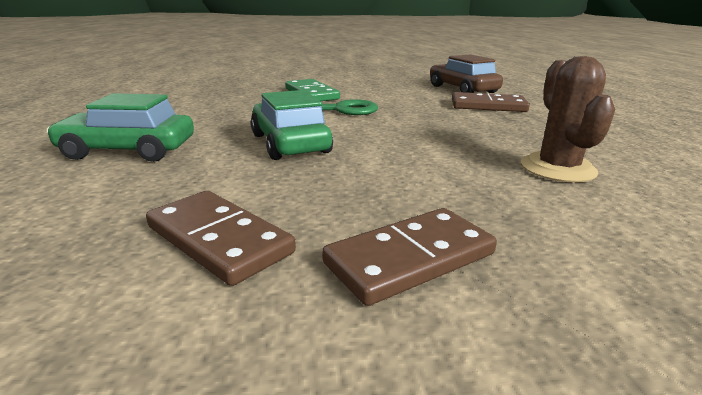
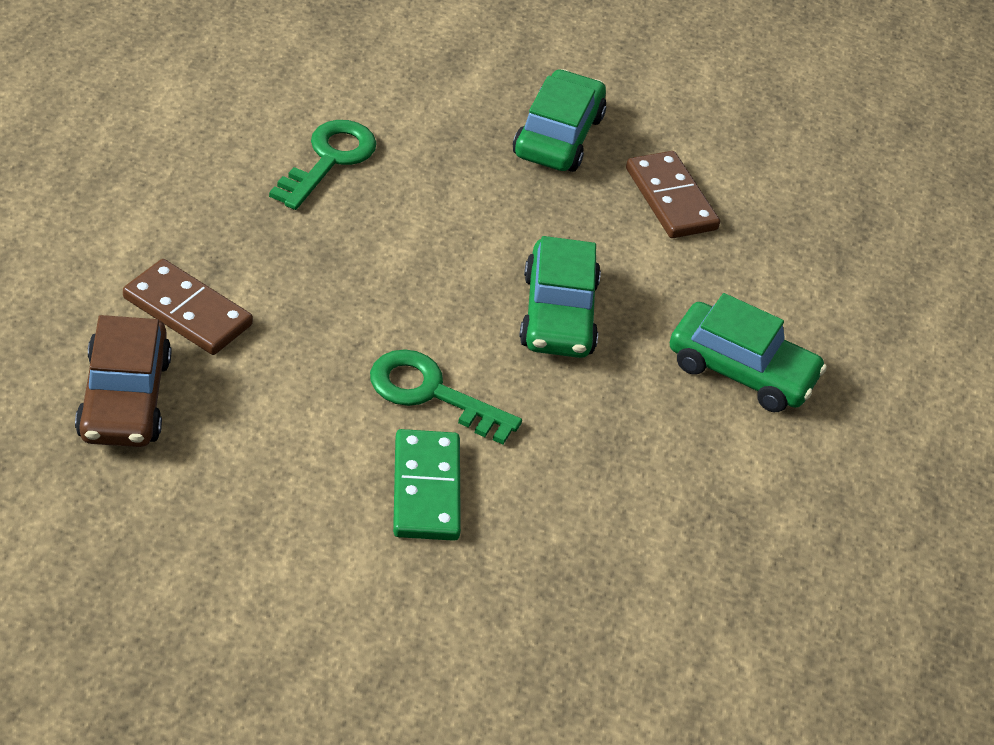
camera: 160 degrees left, 20 degrees up
brown domino [322,208,497,306] -> green car [513,69,606,172]
brown cactus [521,56,615,183] -> green key [269,120,377,210]

